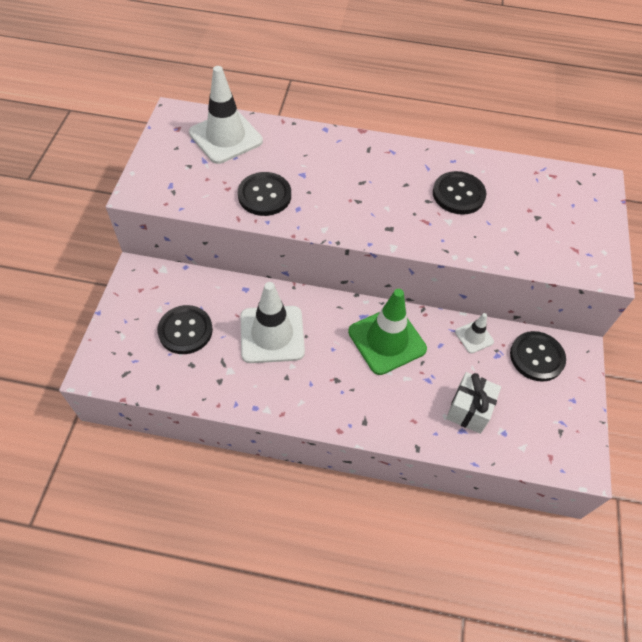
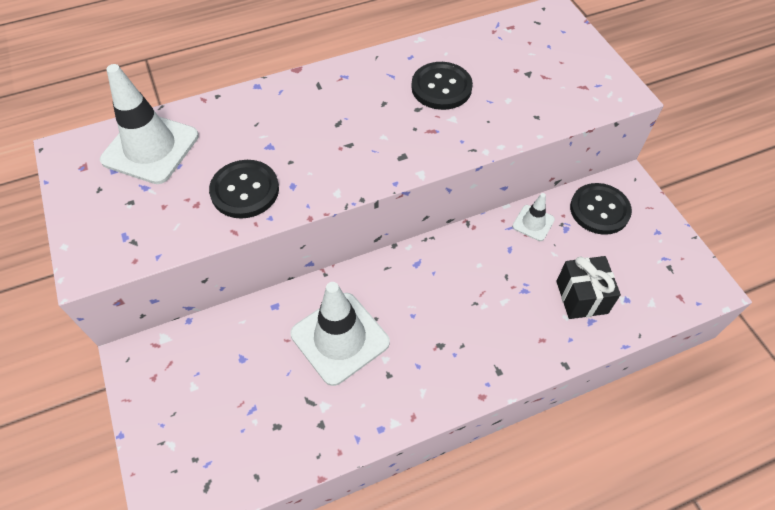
camera: 30 degrees left, 0 degrees up
black button [157,305,213,354] -> none
green traffic cone [348,289,427,375] -> none
white gift [446,372,501,434] -> black gift [556,256,621,319]

